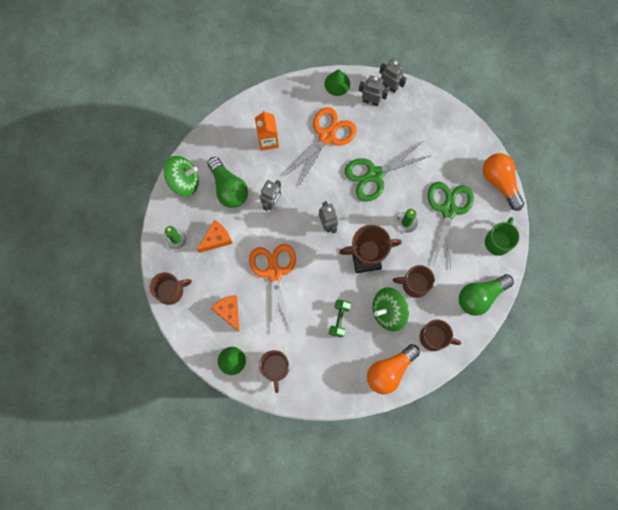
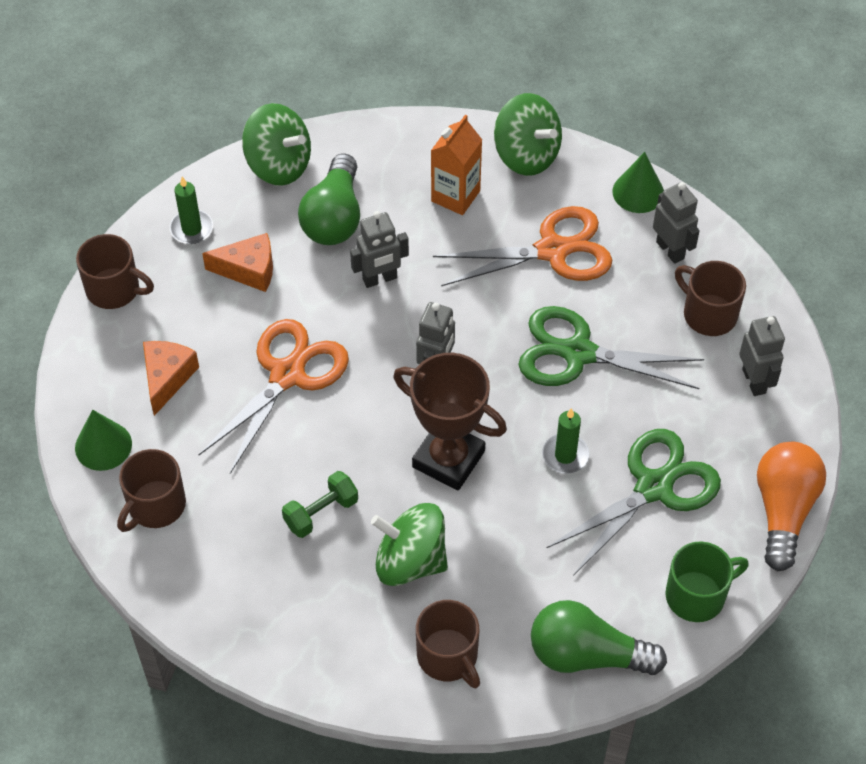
camera: 40 degrees right, 20 degrees down
orange light bulb [367,344,420,394] -> none
grey robot [379,59,407,93] -> grey robot moved to [739,316,785,396]
brown mug [392,265,435,298] -> brown mug moved to [675,261,746,336]
none -> green spinning top [494,93,562,176]

